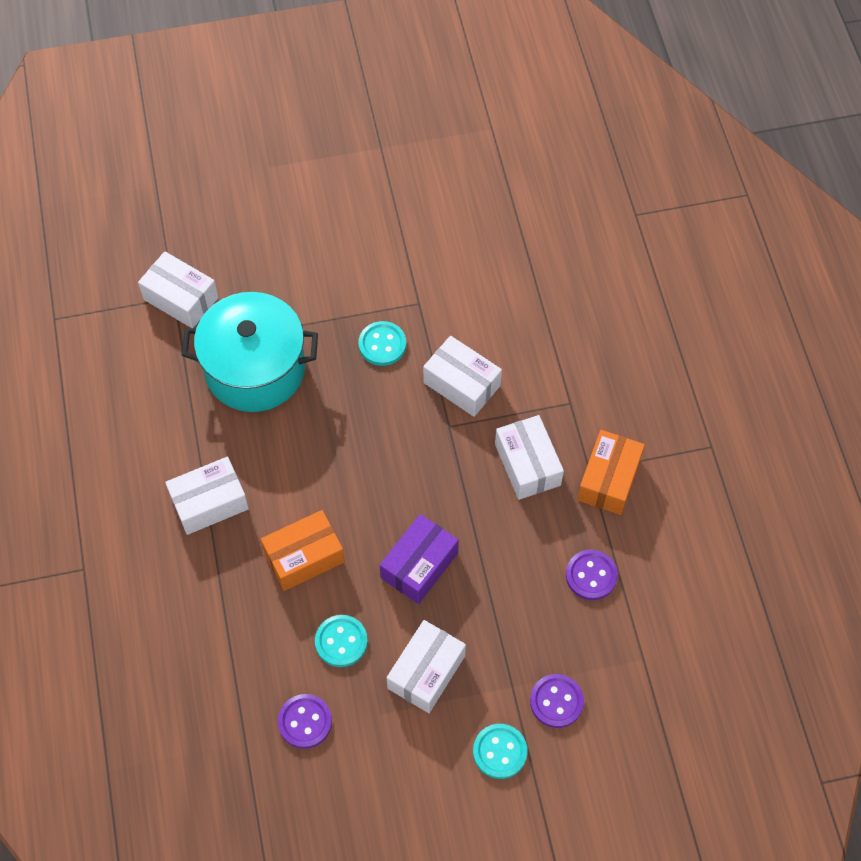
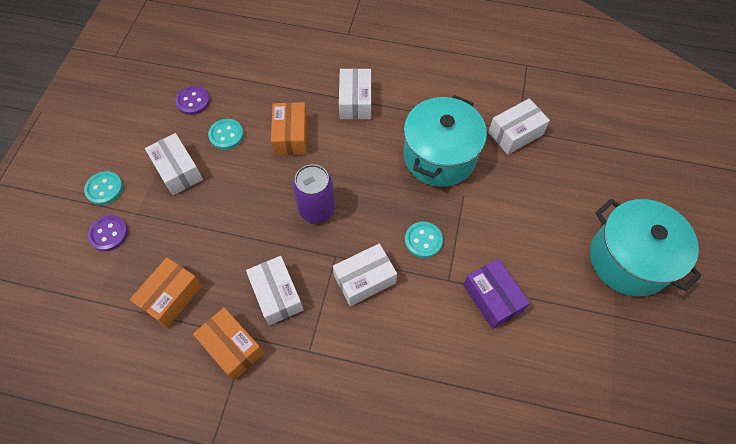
camera: 115 degrees right, 0 degrees up
purple box [380,514,459,604] -> purple box moved to [463,259,530,329]
white box [495,415,564,500] -> white box turned 60 degrees clockwise [246,256,304,325]
purple button [566,550,618,600] -> orange box [130,257,202,328]
none -> purple can [293,164,335,223]
none -> turquoise pot [590,199,702,297]

